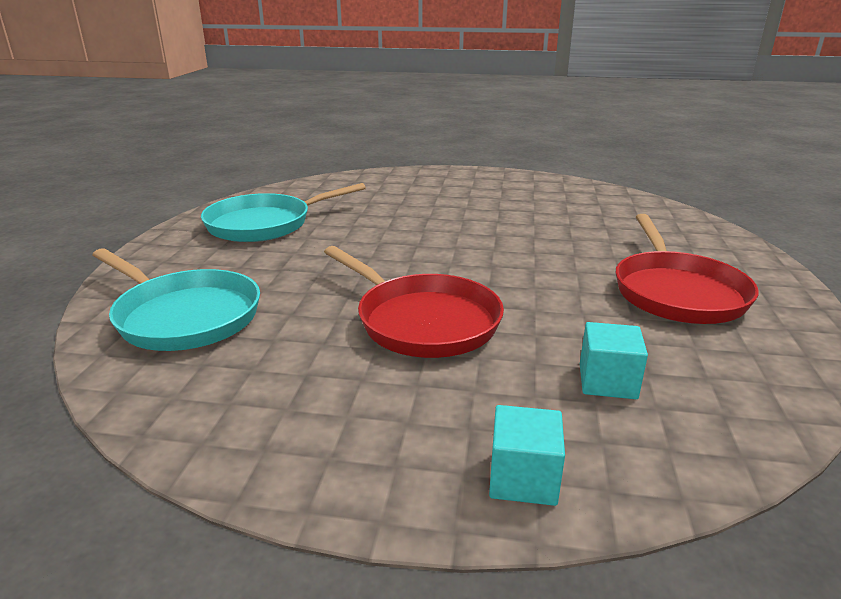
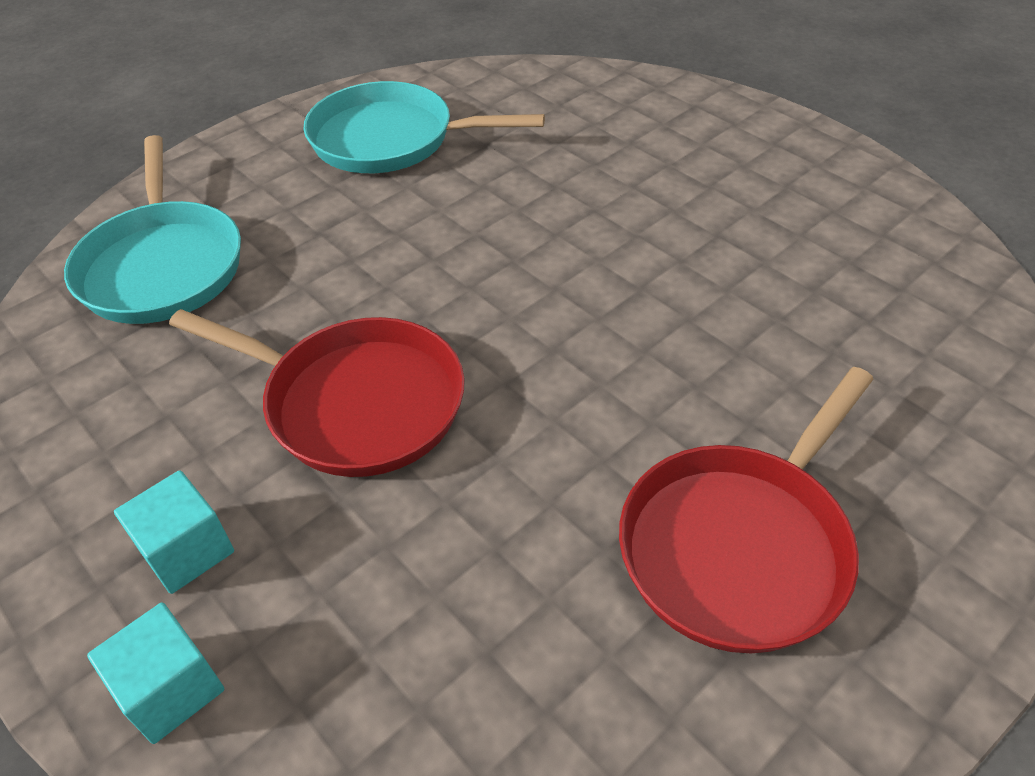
camera: 40 degrees right, 20 degrees up
red pan [324,246,504,358] -> red pan turned 60 degrees counterclockwise [169,309,465,477]
turquoise cube [580,322,648,399] -> turquoise cube moved to [114,470,234,594]

